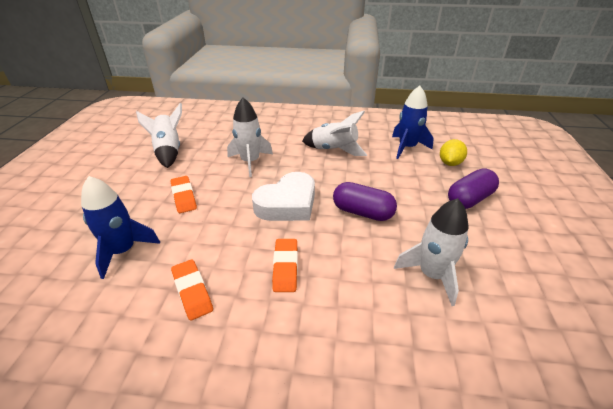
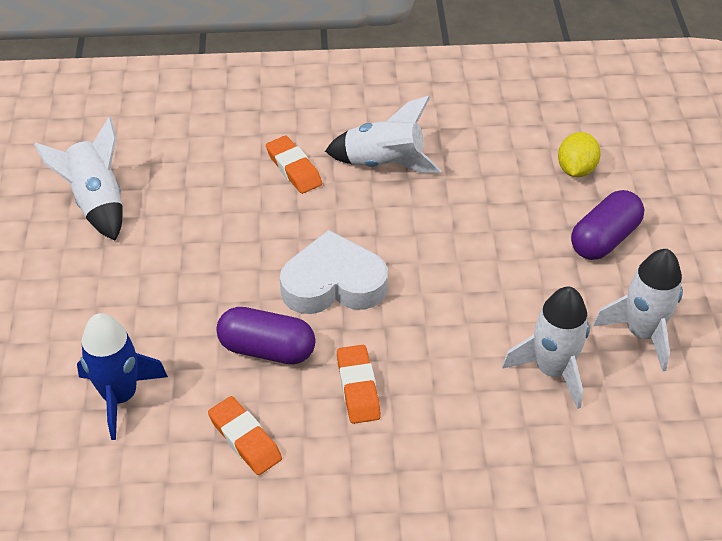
camera: 10 degrees left, 10 degrees up
orange eraser [171,176,197,213] -> orange eraser moved to [266,136,322,194]
white rocket [227,98,273,177] -> white rocket moved to [593,249,683,372]
white heart [252,172,315,221] -> white heart turned 135 degrees counterclockwise [280,230,388,314]
purple capsule [333,182,397,221] -> purple capsule moved to [216,307,315,364]
blue rocket [392,86,434,159] -> none

